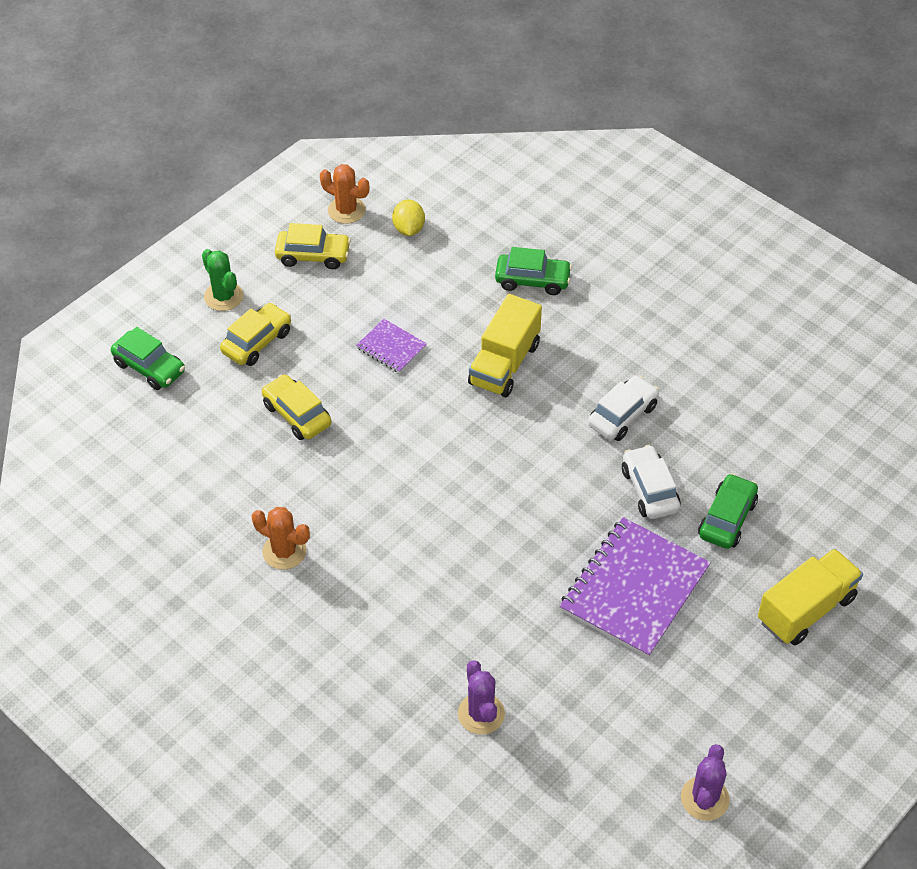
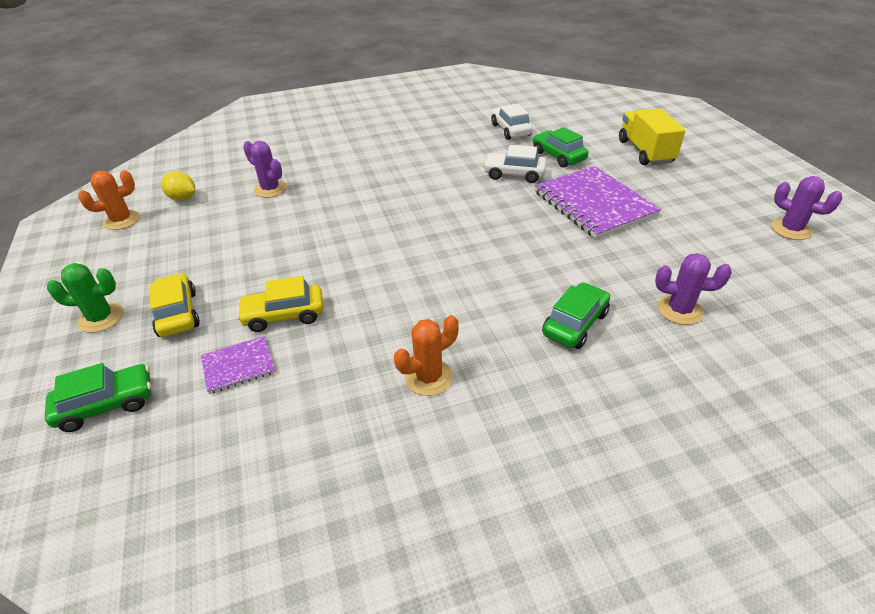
camera: 60 degrees left, 10 degrees down
yellow car [275,223,351,269] -> none
purple notebook [356,319,427,373] -> purple notebook moved to [201,336,275,394]
yellow truck [468,294,542,397] -> none
green car [495,247,572,295] -> green car moved to [542,282,610,349]
white car [588,375,659,441] -> white car moved to [491,104,532,140]
none -> purple cactus [243,141,287,198]

